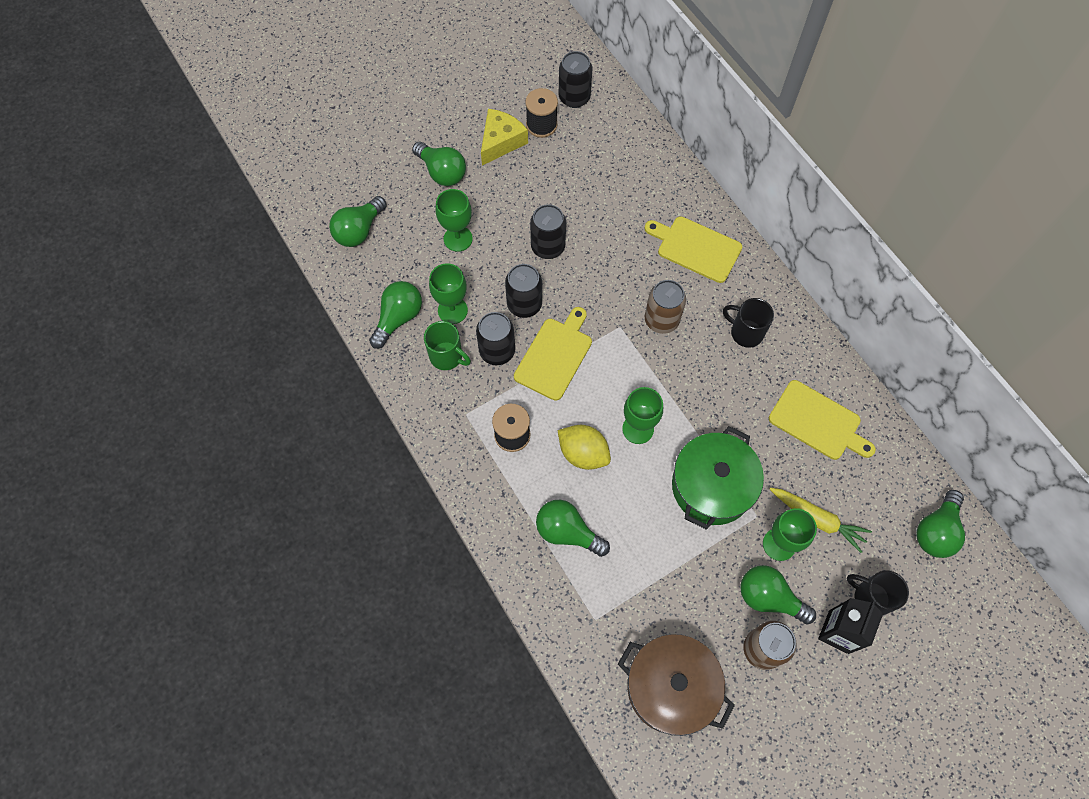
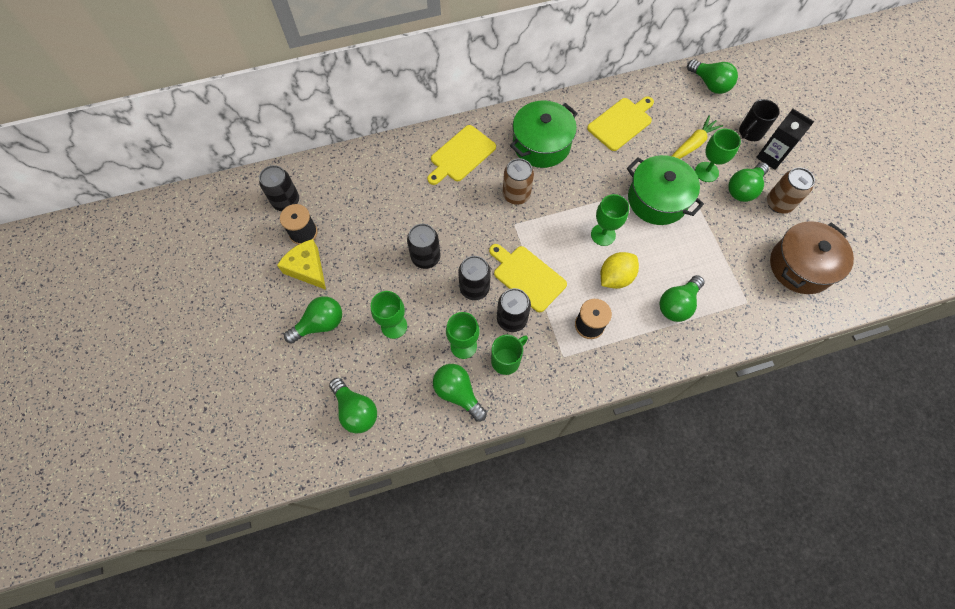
camera: 75 degrees left, 0 degrees up
black mug [723,298,774,348] -> green pot [510,100,578,168]

